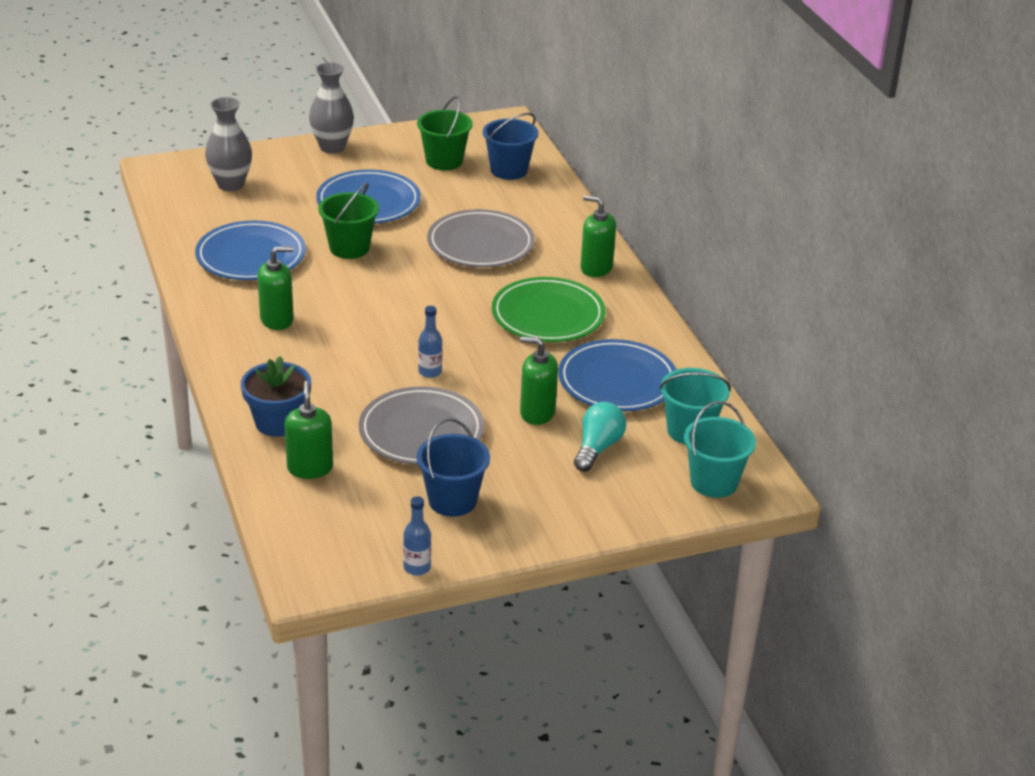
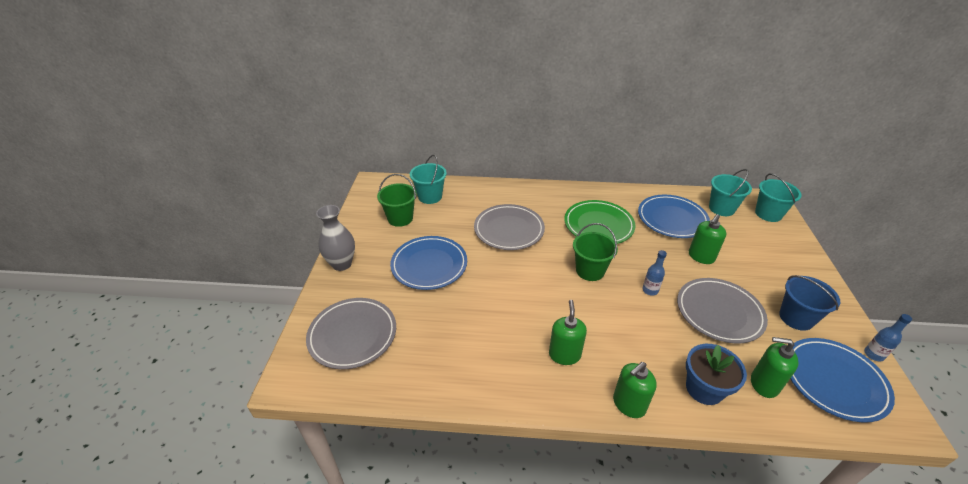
camera: 65 degrees left, 5 degrees up
blue plate [195,220,306,280] -> blue plate moved to [790,338,895,423]
grey vase [205,97,252,191] -> grey plate [306,298,396,369]
green bucket [318,183,379,259] -> green bucket moved to [573,223,618,281]
blue bucket [483,113,538,180] -> turquoise bucket [410,155,447,204]
turquoise light bulb [574,402,626,472] -> none
green soap dispenser [581,195,616,277] -> green soap dispenser moved to [613,362,657,418]

